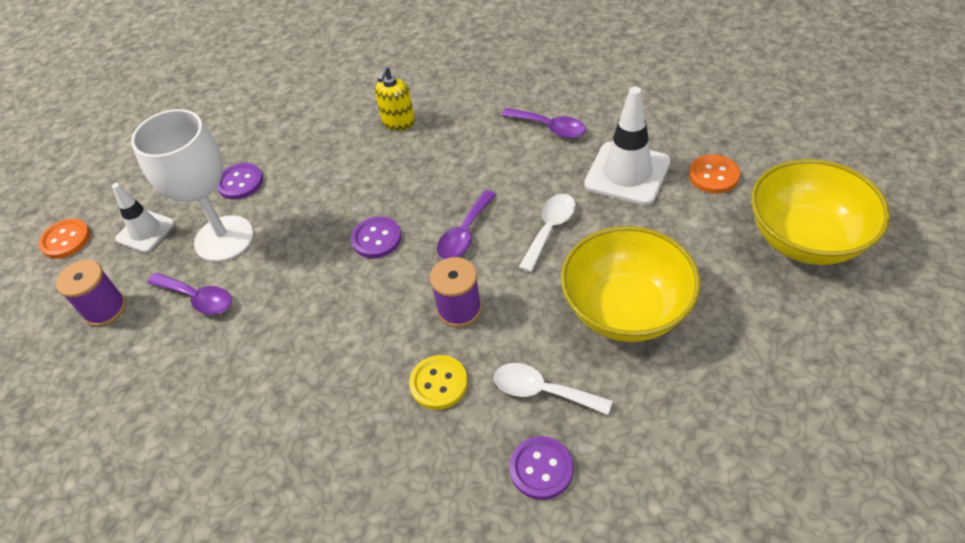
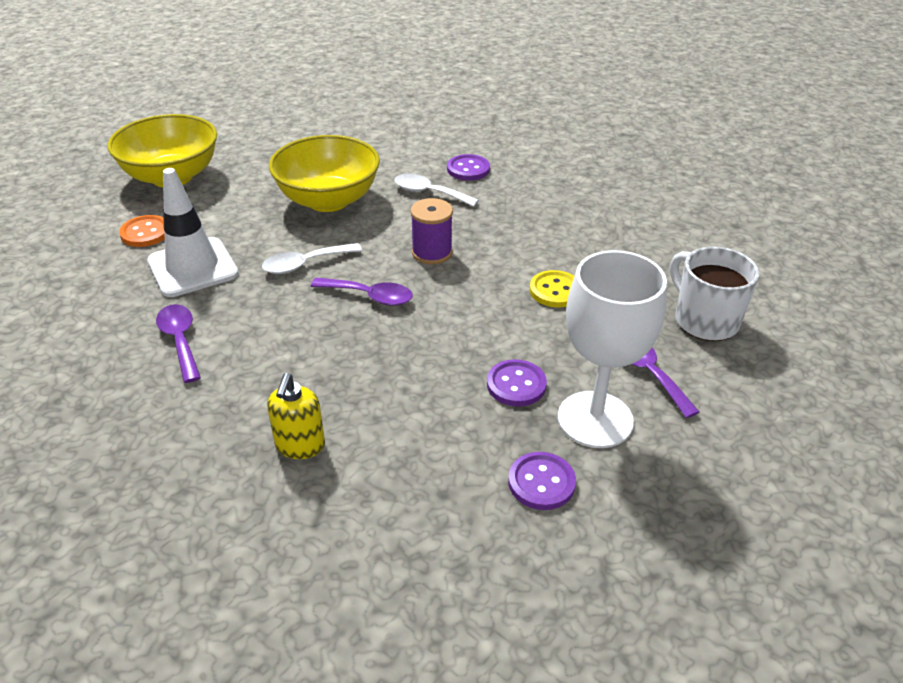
camera: 150 degrees left, 10 degrees down
orange button [39,219,90,259] -> none
purple spool [56,260,126,327] -> none
white traffic cone [112,183,175,253] -> none
purple button [351,217,401,258] -> purple button moved to [487,359,547,406]
yellow soap dispenser [375,66,415,131] -> yellow soap dispenser turned 135 degrees clockwise [267,373,325,459]
yellow button [409,355,468,410] -> yellow button moved to [530,270,574,308]
purple spoon [437,190,496,259] -> purple spoon turned 45 degrees clockwise [311,278,413,306]
white spoon [494,363,613,415] -> white spoon turned 150 degrees clockwise [394,173,479,207]
none -> white mug [670,247,759,341]

